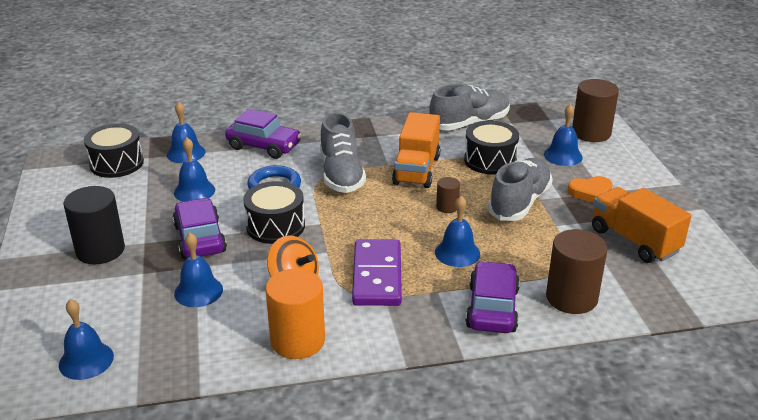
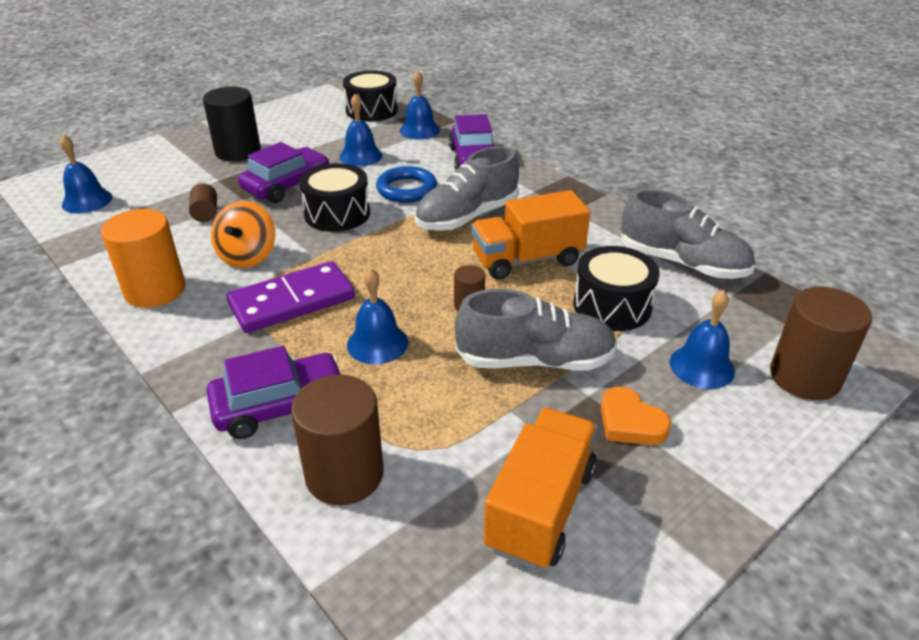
camera: 60 degrees right, 5 degrees up
blue bell [174,233,223,307] -> brown cylinder [189,183,217,222]

